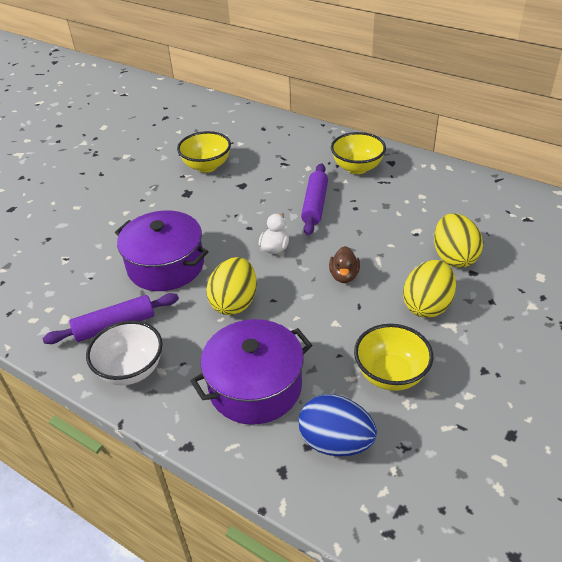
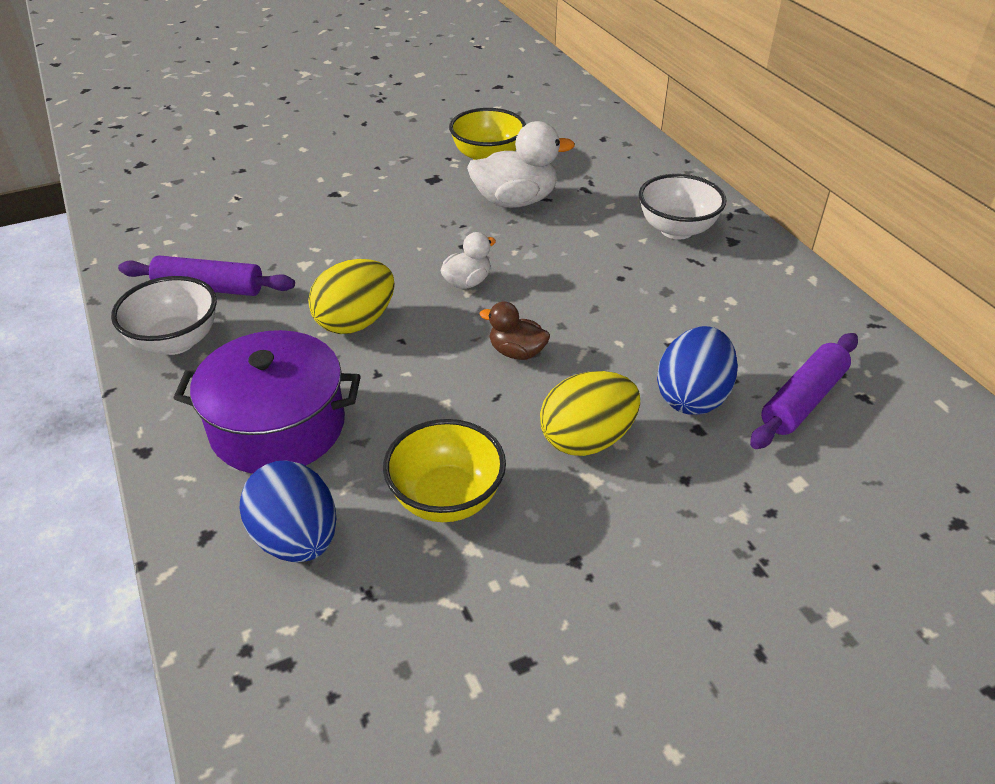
camera: 30 degrees right, 0 degrees up
purple pot [115,211,208,291] -> none
purple rolling pin [301,163,328,236] -> purple rolling pin moved to [750,333,858,449]
brown duck [329,246,360,283] -> brown duck turned 75 degrees clockwise [480,301,550,360]
yellow bowl [331,132,386,174] -> white bowl [639,174,727,239]
yellow egg [434,213,483,268] -> blue egg [657,326,738,415]
none -> white duck [467,121,575,208]

